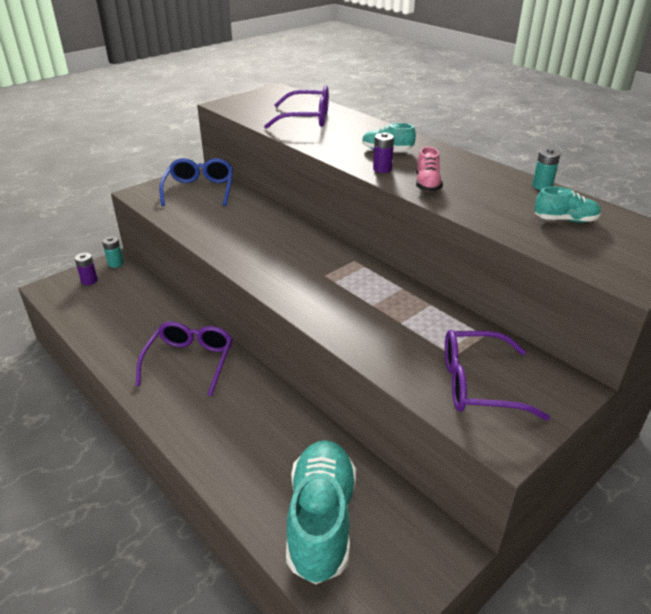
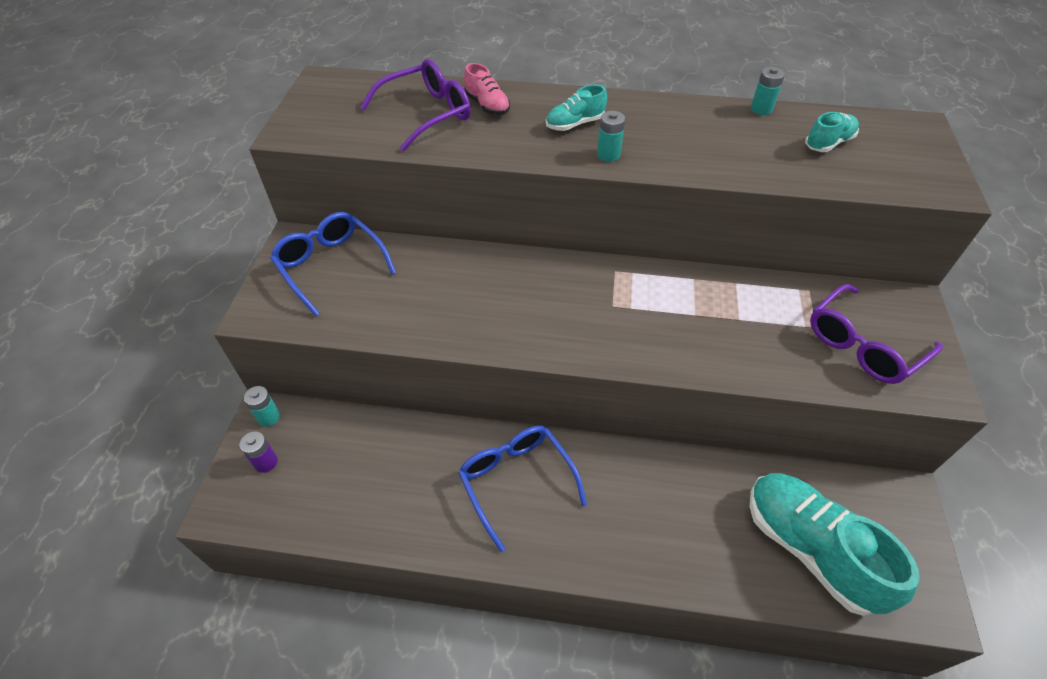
camera: 40 degrees left, 15 degrees up
purple glasses [136,321,233,396] -> blue glasses [458,426,587,552]
purple battery [373,132,394,173] -> turquoise battery [597,111,625,162]
pink shoe [416,147,443,192] -> pink shoe moved to [464,63,510,115]

